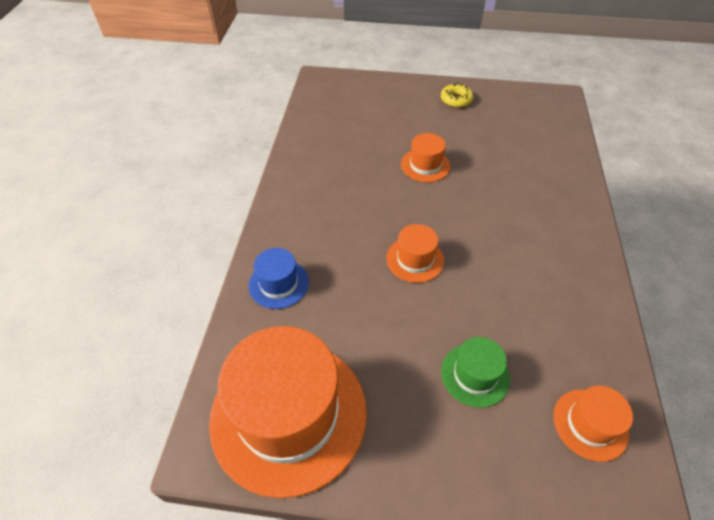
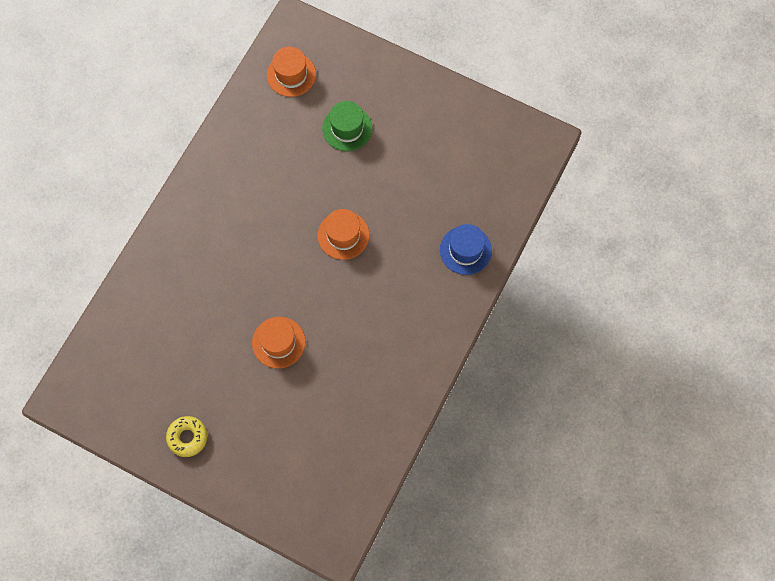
camera: 160 degrees left, 20 degrees up
orange hat [209,326,367,498] -> none

